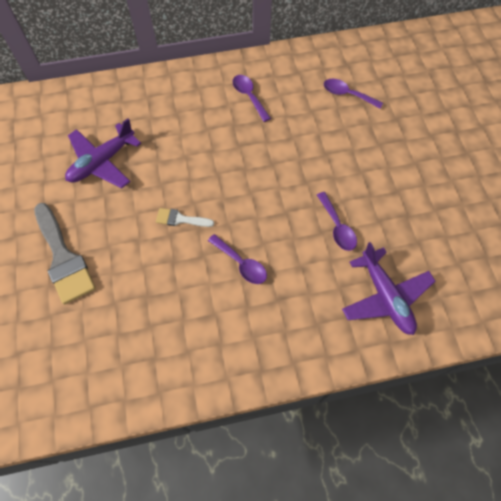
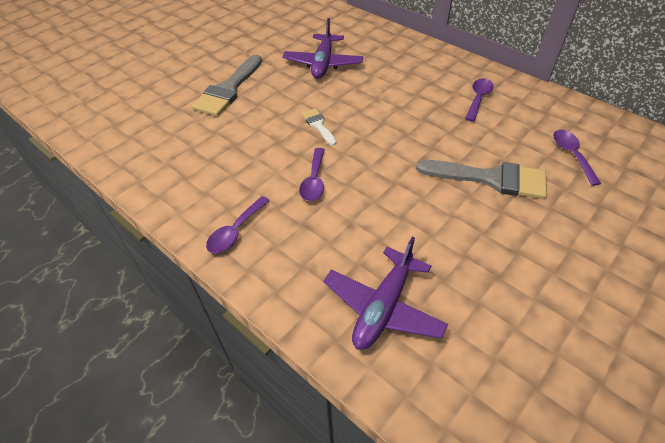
camera: 55 degrees right, 15 degrees down
purple plane [65,119,141,188] -> purple plane turned 90 degrees counterclockwise [282,18,363,79]
purple spoon [317,192,357,251] -> purple spoon moved to [206,196,270,254]
none -> grey brush [416,160,547,199]

